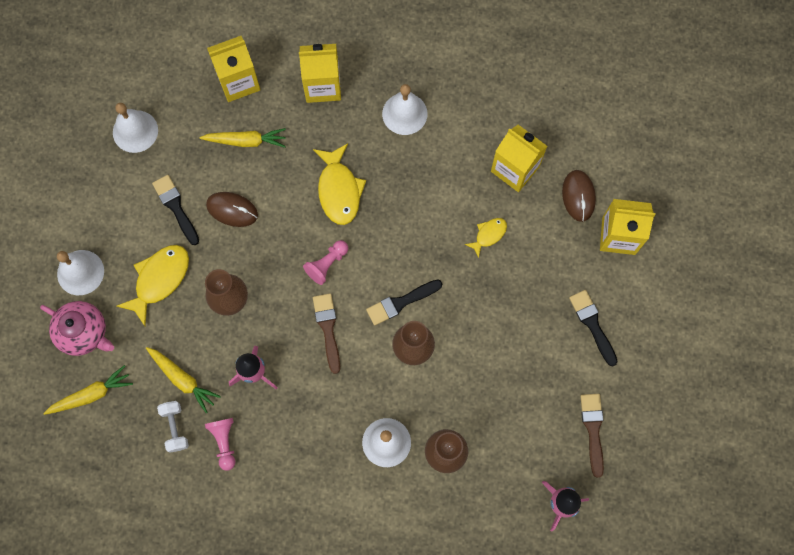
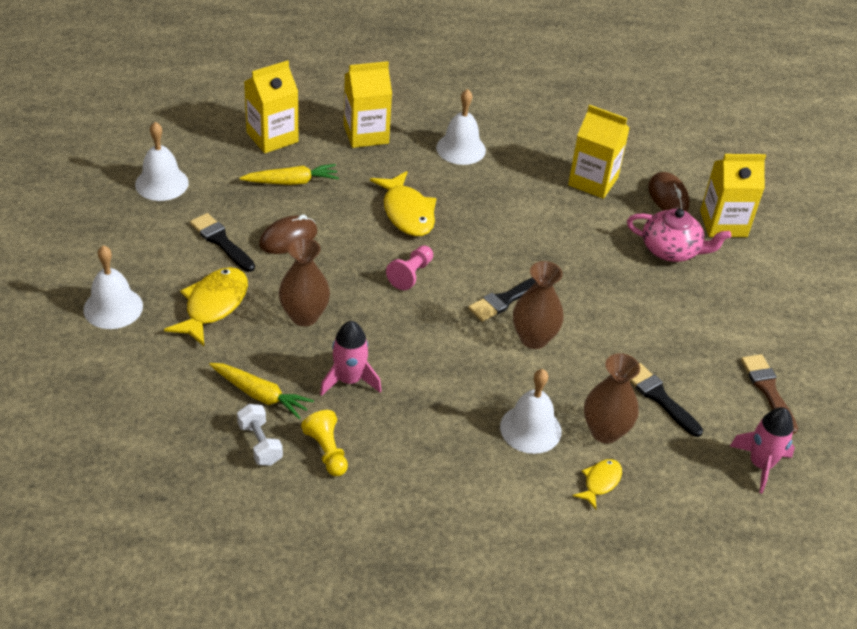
camera: 15 degrees left, 30 degrees down
pink teapot [40,301,114,356] -> pink teapot moved to [627,209,731,262]
yellow carrot [43,365,133,415] -> none
pink pawn [205,418,235,471] -> yellow pawn [301,410,348,476]
brown mouse [206,192,258,227] -> brown mouse turned 45 degrees counterclockwise [259,214,317,254]
brown brush [313,293,340,374] -> none
yellow fish [465,218,507,258] -> yellow fish moved to [573,459,622,509]
black brush [569,290,618,366] -> black brush moved to [629,363,703,437]

